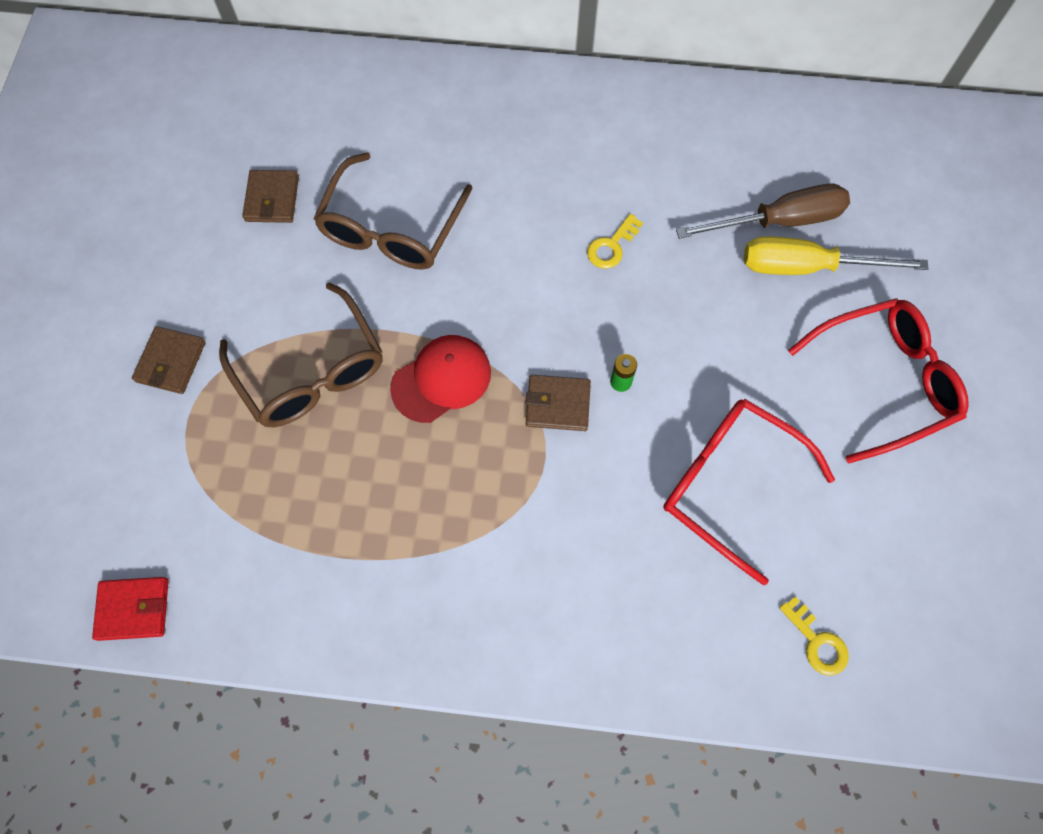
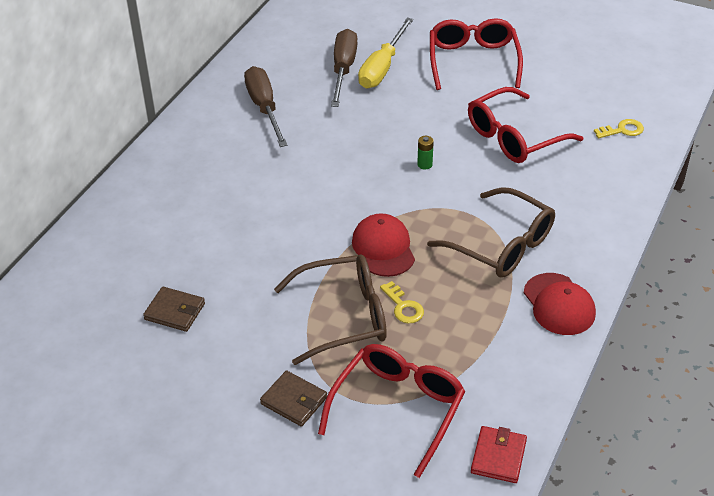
camera: 70 degrees left, 25 degrees down
brown glasses [313,152,473,270] -> brown glasses moved to [427,187,555,278]
brown wallet [525,375,591,431] -> none
yellow key [587,214,643,269] -> yellow key moved to [380,281,424,323]
none -> brown screwdriver [244,66,288,147]
none -> red glasses [318,344,465,478]
none -> red cap [524,273,596,335]

